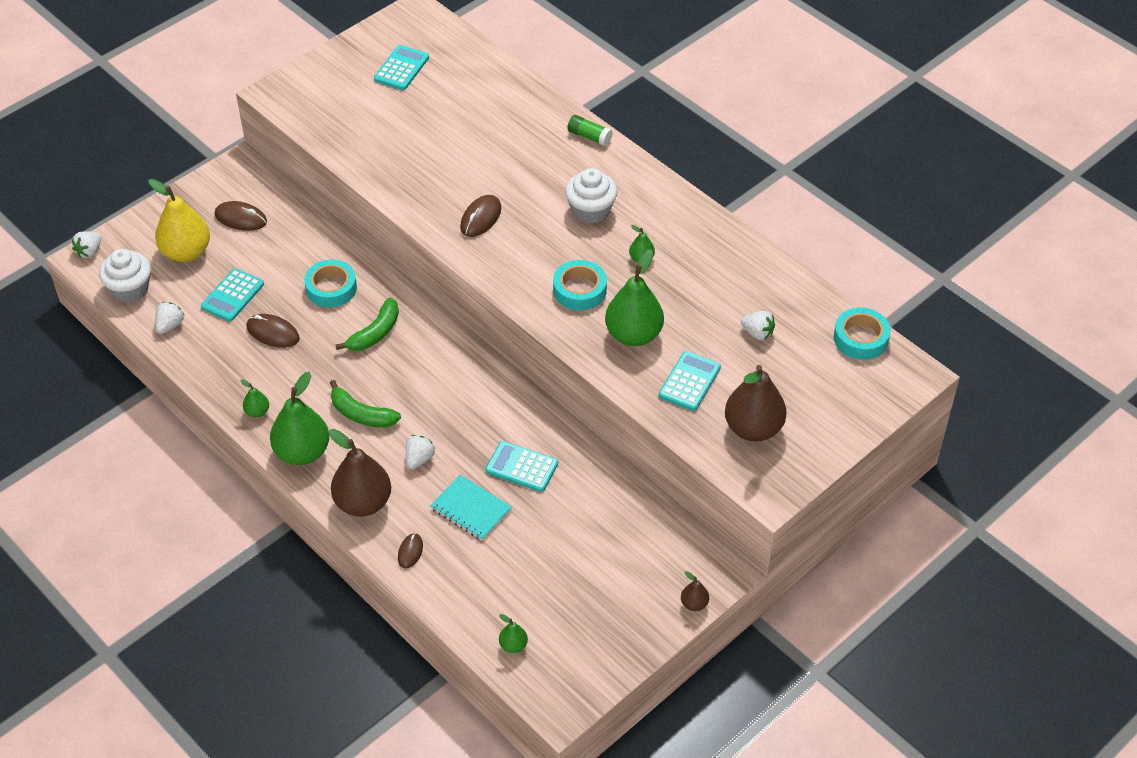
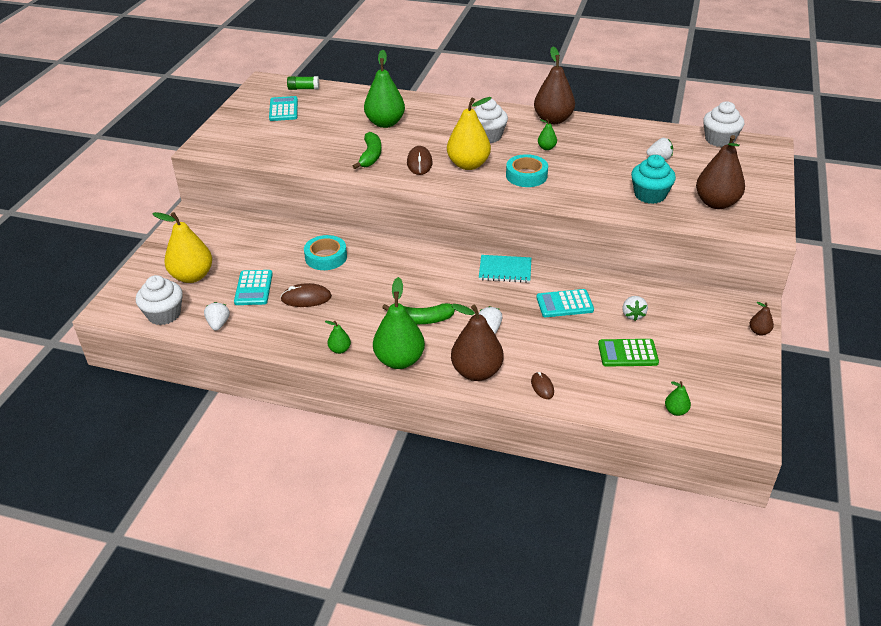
camera: 30 degrees left, 10 degrees down
white strawberry [72,231,101,258] -> white strawberry moved to [622,296,648,321]
brown mouse [214,201,267,231] -> none
green banana [336,298,399,351] -> green banana moved to [353,132,381,169]
turquoise notebook [430,475,512,541] -> turquoise notebook moved to [479,255,531,283]
green glue stick [567,115,613,146] -> green glue stick moved to [287,76,319,90]
green pear [605,249,664,346] -> green pear moved to [364,50,405,128]
turquoise calculator [659,351,721,411] -> turquoise cupcake [631,155,676,204]
turquoise tape [834,308,891,360] -> white cupcake [703,101,744,147]
none -> yellow pear [447,97,492,170]
none -> brown pear [534,47,575,124]
none -> green calculator [598,339,659,367]

